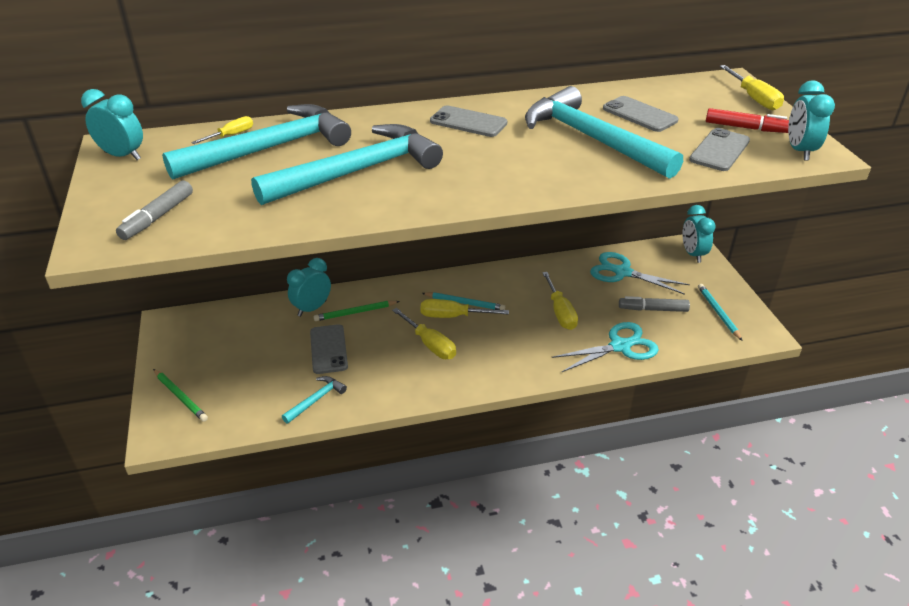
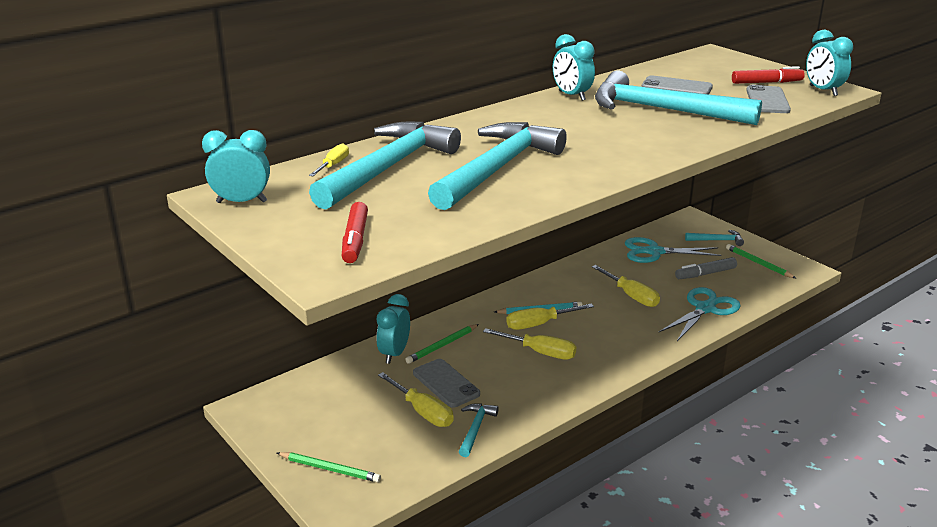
camera: 25 degrees left, 10 degrees down
grey marker [116,180,193,240] -> red marker [342,202,368,263]
grey phone [430,105,507,137] -> none
turquoise clock [682,205,716,263] -> turquoise clock moved to [553,34,595,101]
turquoise pencil [698,284,742,340] -> green pencil [726,244,796,278]
yellow screwdriver [720,65,784,110] -> yellow screwdriver moved to [378,372,454,427]
none -> turquoise hammer [685,230,744,246]

